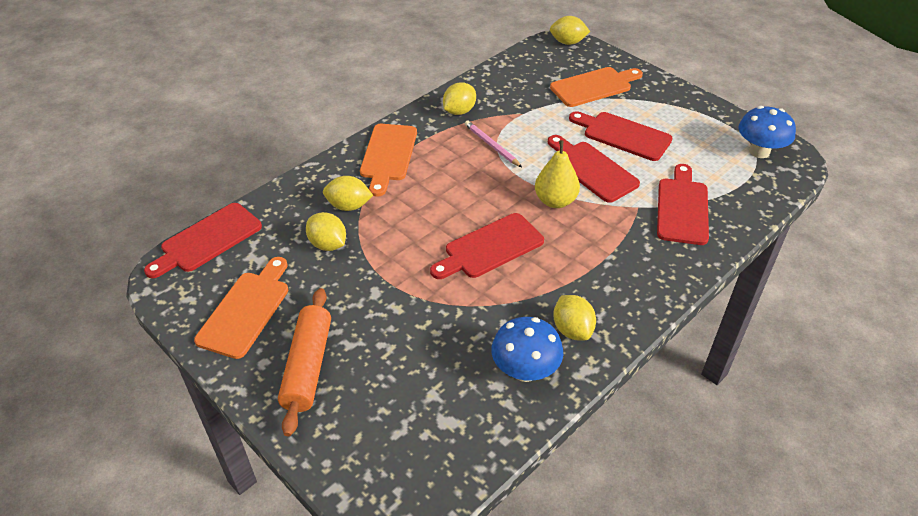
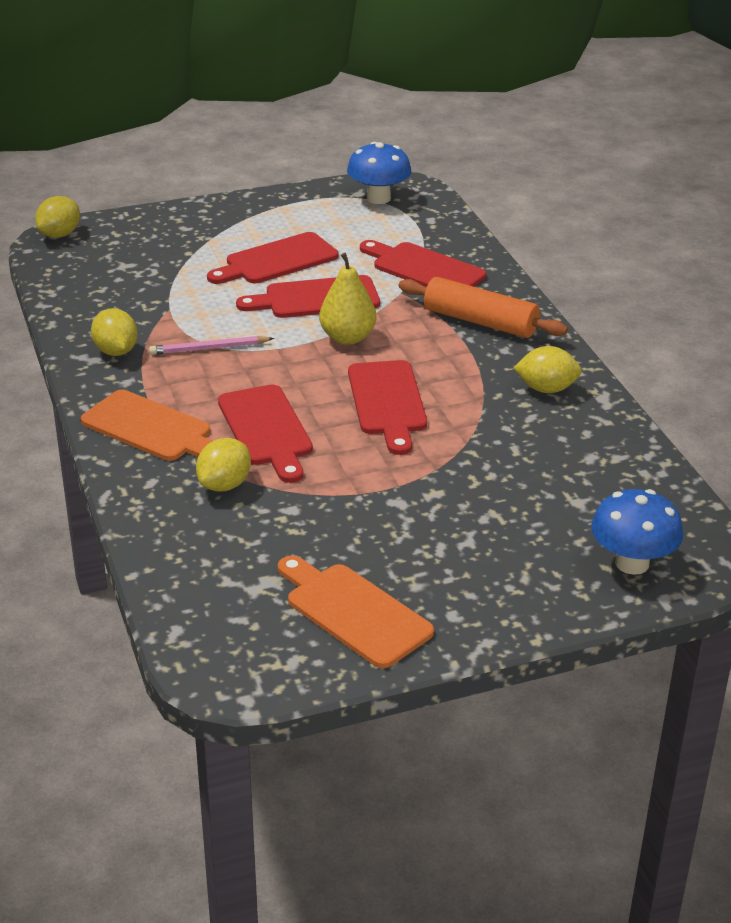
camera: 65 degrees left, 10 degrees down
red cutting board [144,203,262,278] -> red cutting board moved to [218,385,313,483]
orange rolling pin [278,288,331,436] -> orange rolling pin moved to [399,277,568,338]
yellow lemon [306,212,346,251] -> none
blue mushroom [491,317,563,382] -> blue mushroom moved to [591,489,683,575]
orange cutting board [550,67,643,107] -> none

